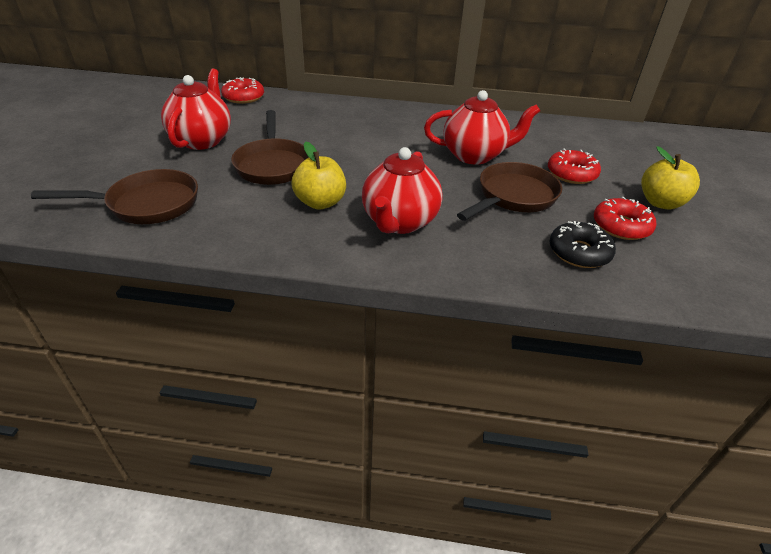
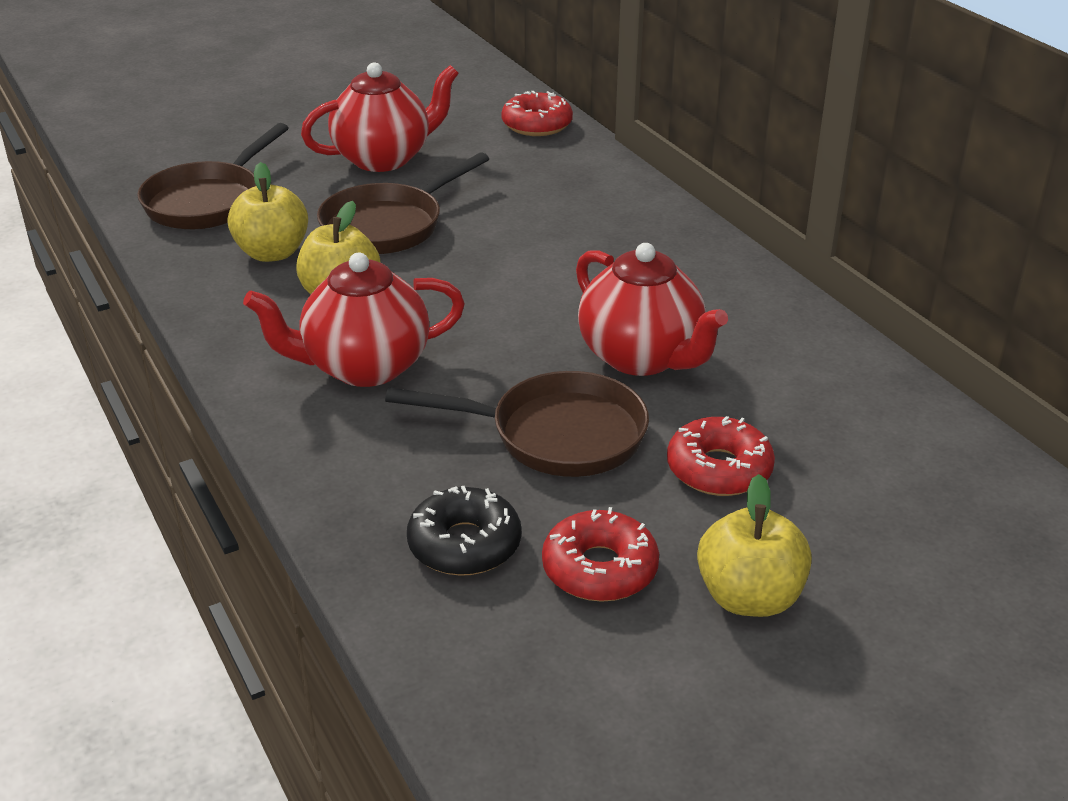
camera: 55 degrees right, 5 degrees down
brown pan [31,169,198,224] -> brown pan turned 75 degrees clockwise [137,123,289,230]
none -> yellow apple [228,162,308,262]

